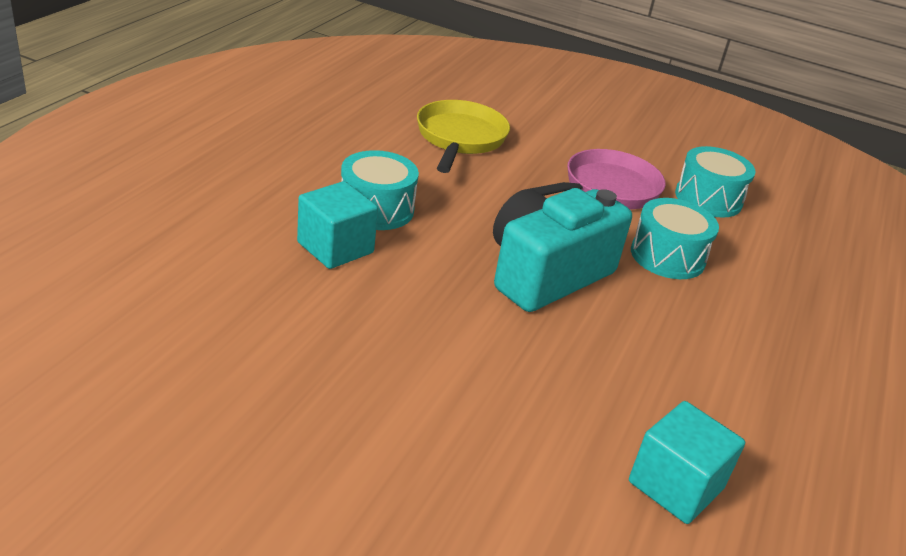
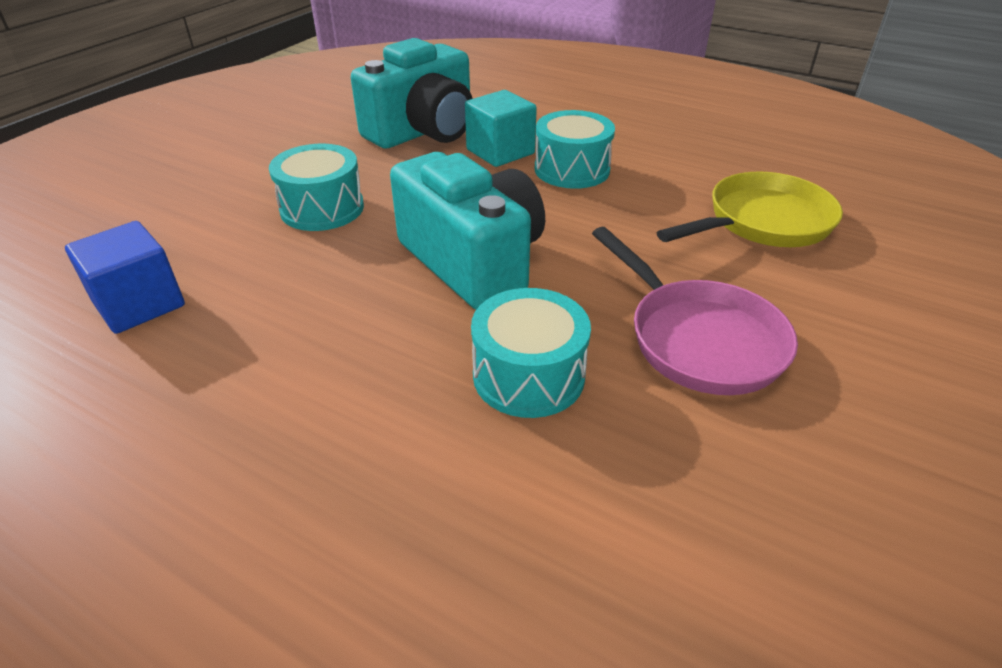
camera: 100 degrees right, 5 degrees up
yellow pan [417,100,510,173] -> yellow pan turned 45 degrees counterclockwise [656,172,843,247]
turquoise cube [629,401,745,524] -> blue cube [65,221,185,334]
turquoise drum [675,146,755,218] -> turquoise drum moved to [269,144,364,231]
none -> turquoise camera [351,38,473,149]

